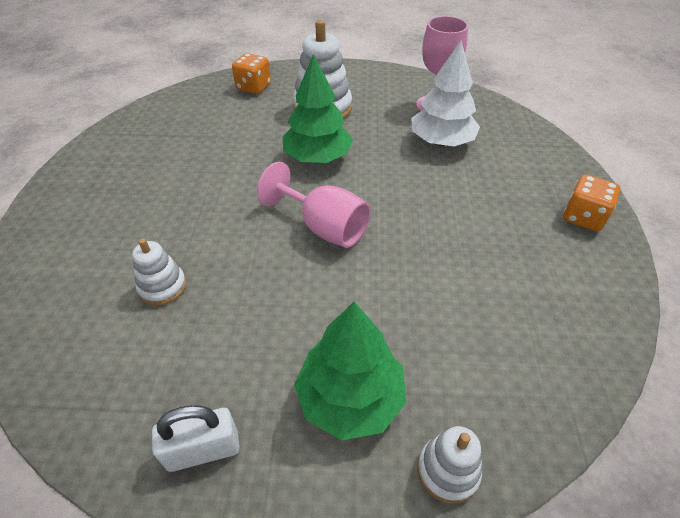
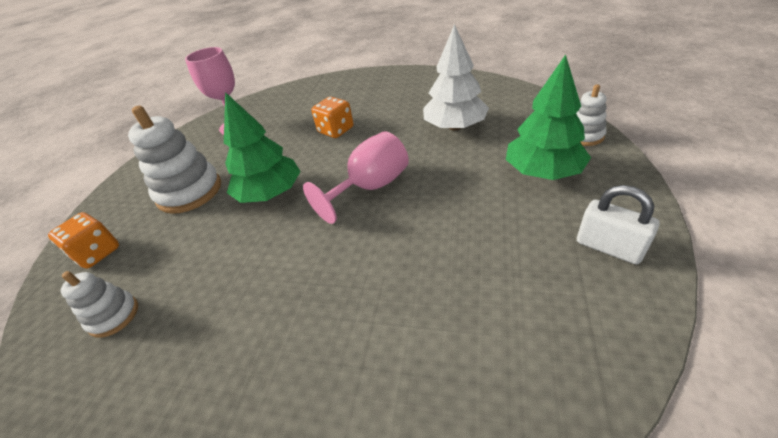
camera: 75 degrees left, 5 degrees down
white stacking toy [132,238,186,305] -> white stacking toy moved to [61,271,138,338]
white padlock [152,405,240,472] -> white padlock turned 45 degrees counterclockwise [577,185,660,264]
white tree [411,41,480,146] -> white tree moved to [423,24,489,131]
orange dice [563,175,621,231] -> orange dice moved to [311,97,354,138]

